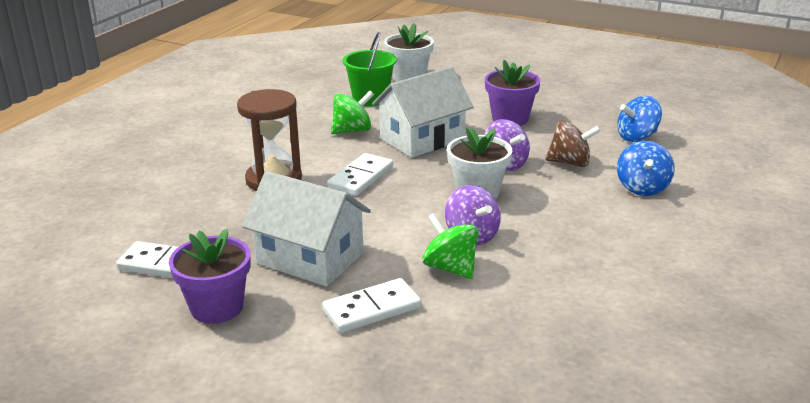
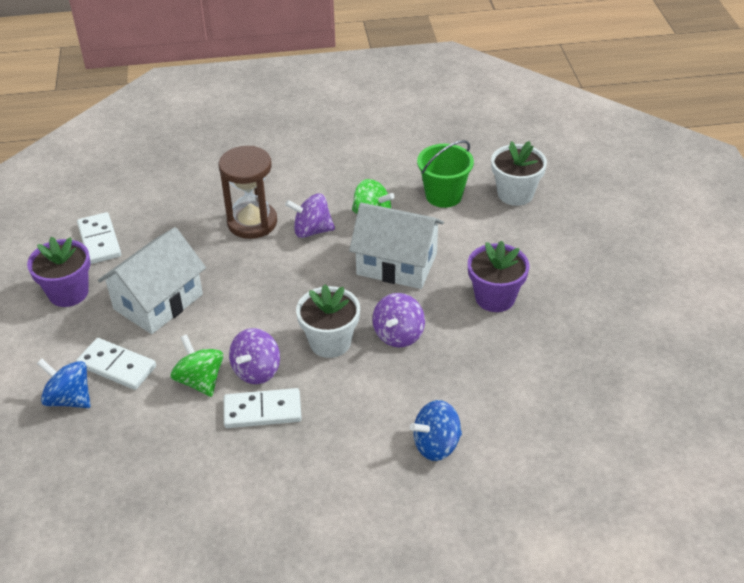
camera: 55 degrees right, 15 degrees up
white house [242,171,371,286] -> white house turned 45 degrees clockwise [98,227,206,334]
white domino [327,153,393,196] -> white domino moved to [224,388,302,428]
green spinning top [422,213,478,279] -> green spinning top turned 45 degrees counterclockwise [170,334,223,397]
brown spinning top [545,120,601,167] -> none
blue spinning top [617,96,662,142] -> blue spinning top moved to [37,359,91,408]
none -> purple spinning top [285,194,335,238]

